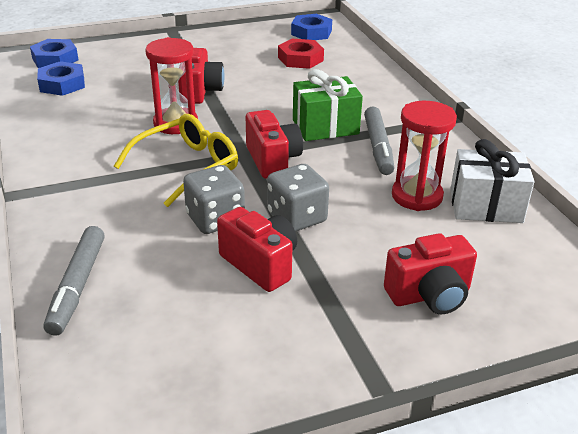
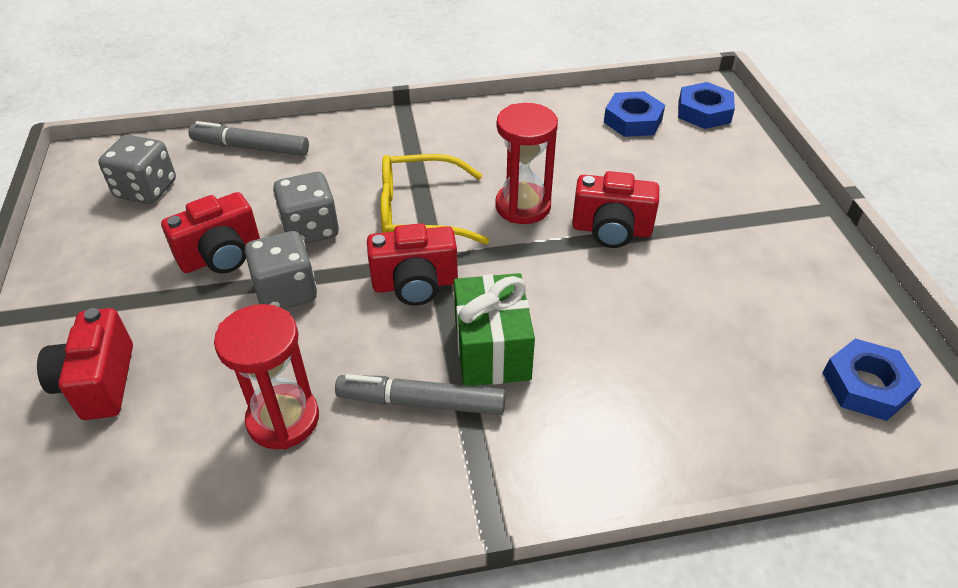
camera: 100 degrees right, 10 degrees up
yellow glasses [114,114,238,207] -> yellow glasses turned 120 degrees clockwise [381,154,489,244]
red nut [278,39,324,69] -> none
white gift [450,139,535,223] -> none
none -> grey dice [98,135,176,204]

